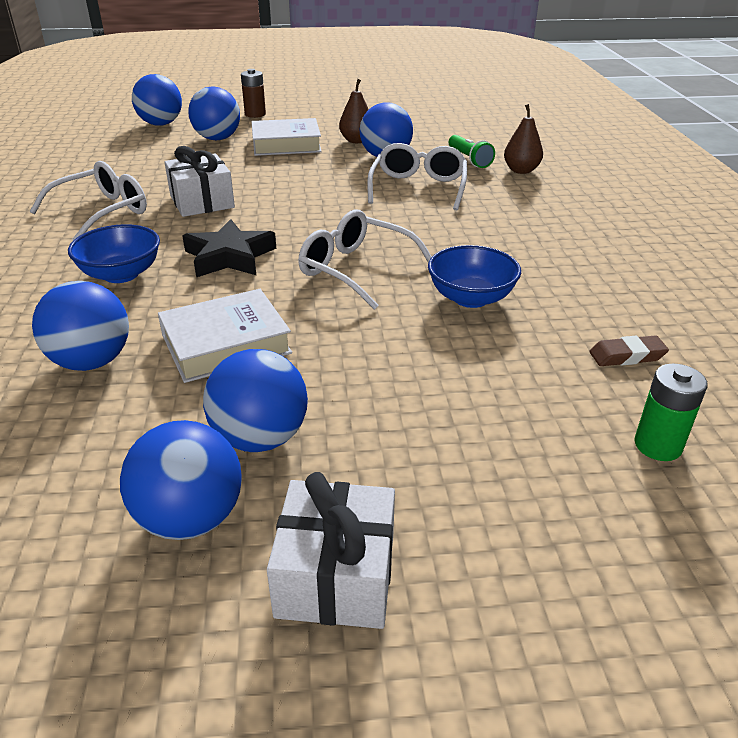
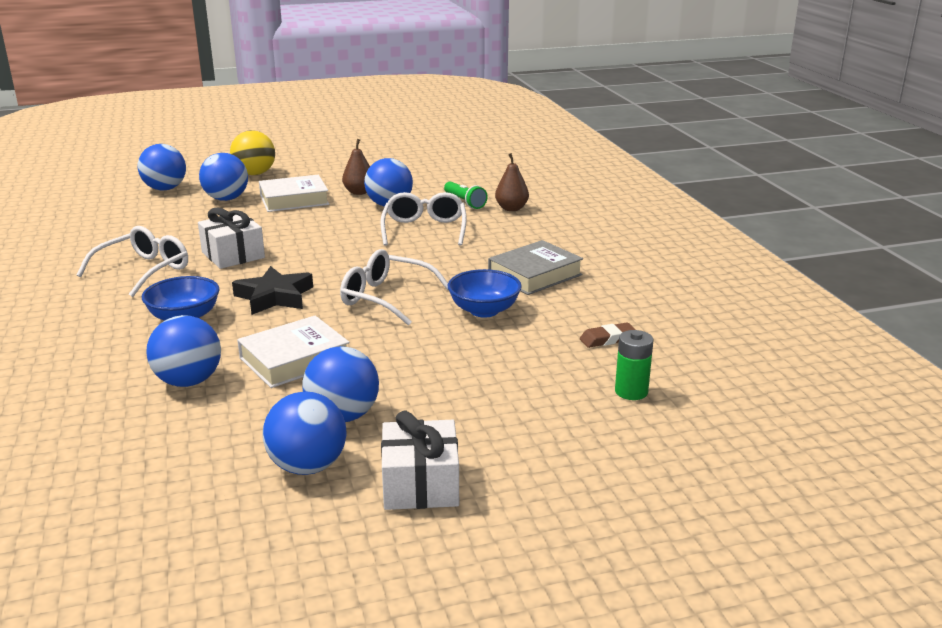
camera: 10 degrees left, 10 degrees down
brown battery [241,69,266,118] -> yellow ball [230,130,275,175]
none -> grey book [488,240,583,295]

